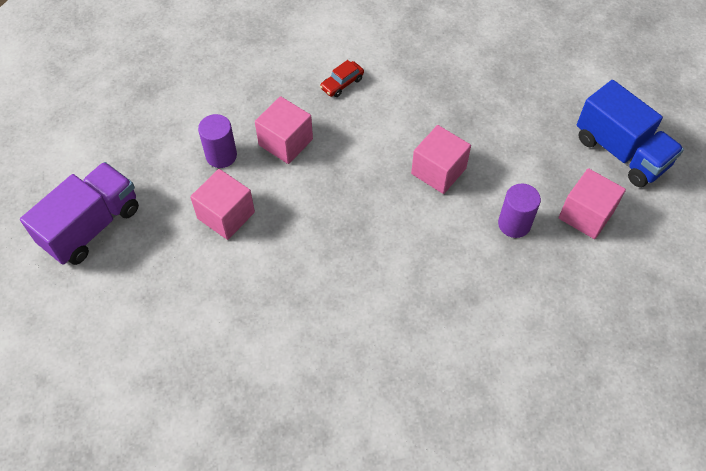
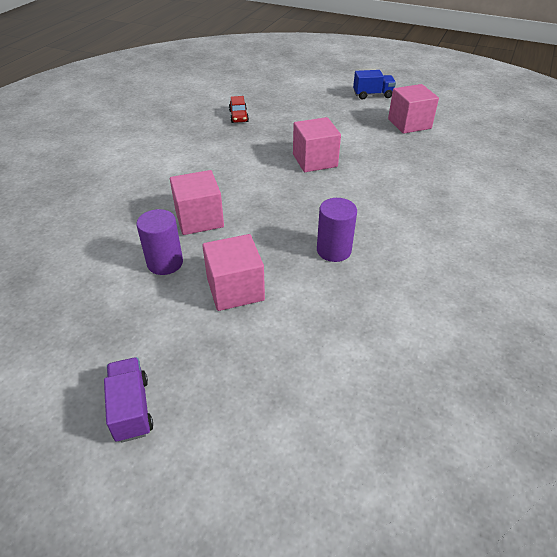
camera: 55 degrees left, 15 degrees down
purple truck [20,162,139,265] -> purple truck [104,357,153,443], size x0.54
red car [320,60,364,97] -> red car moved to [229,96,249,123]
purple cylinder [498,184,541,238] -> purple cylinder moved to [317,198,357,262]
blue truck [577,80,684,187] -> blue truck [353,70,396,99], size x0.54

